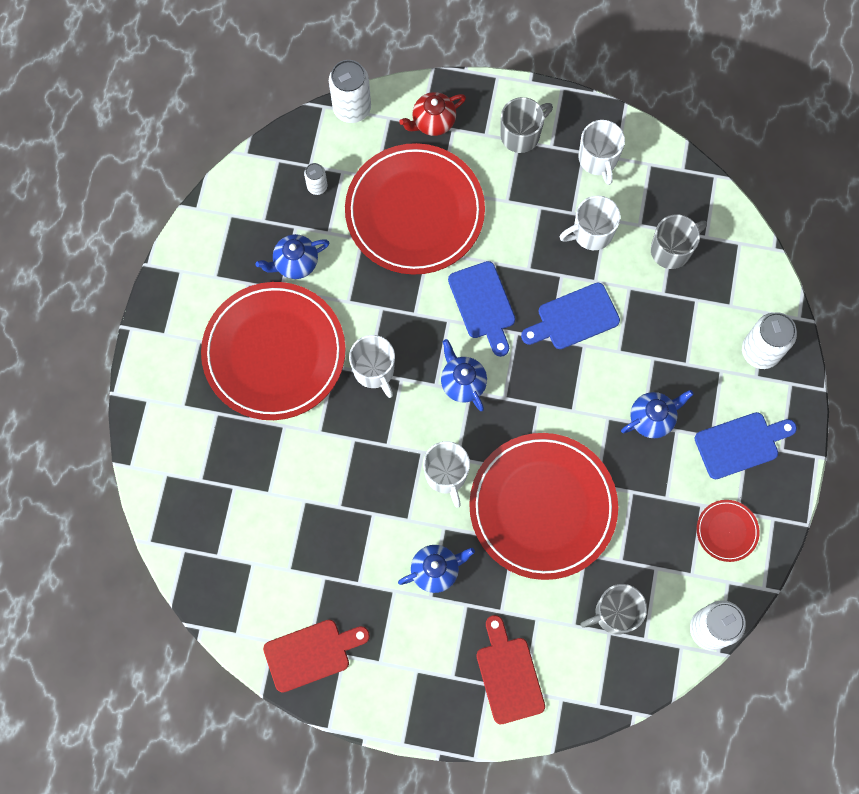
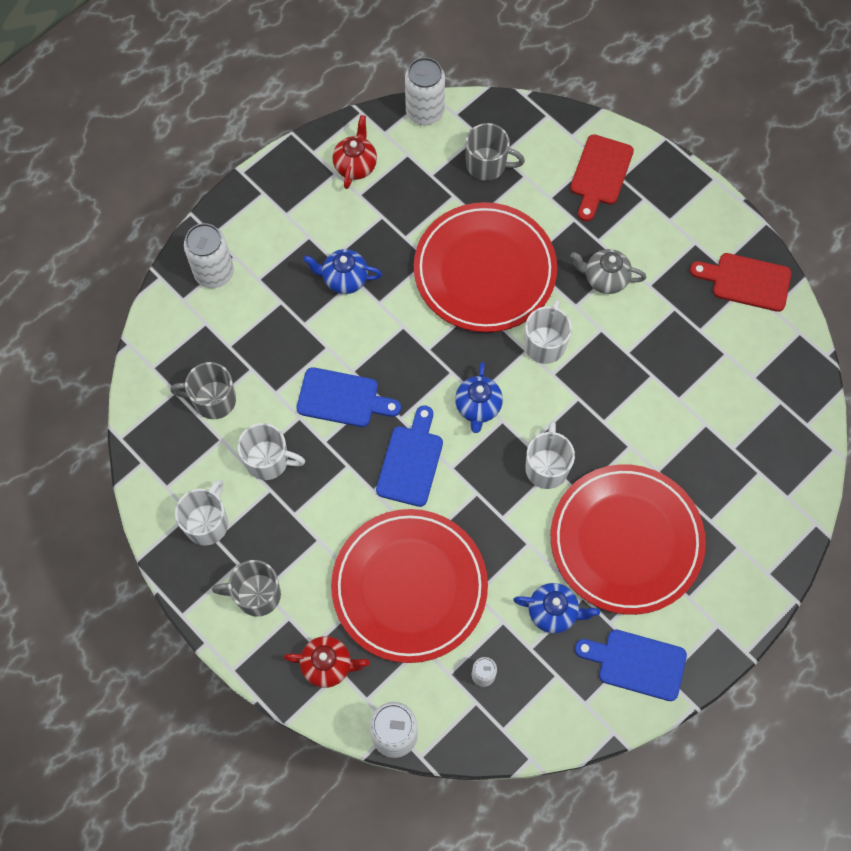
camera: 145 degrees left, 5 degrees down
blue teapot [398,545,475,593] -> grey teapot [571,249,646,294]
blue cutting board [694,412,797,479] -> blue cutting board moved to [575,629,687,701]
red plate [697,500,760,562] -> red teapot [333,115,377,189]

